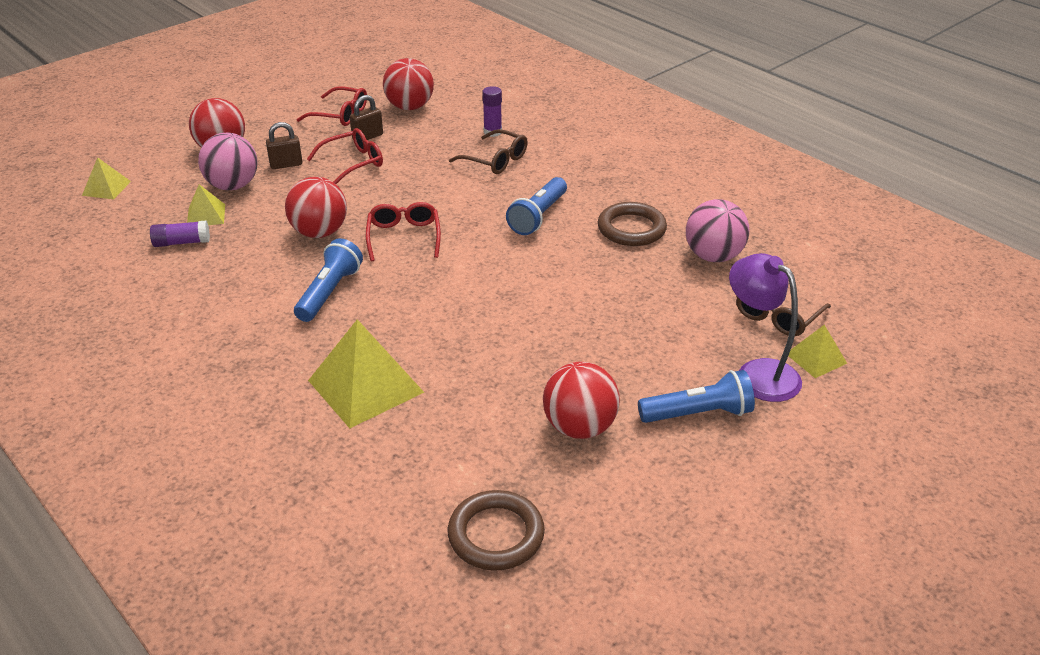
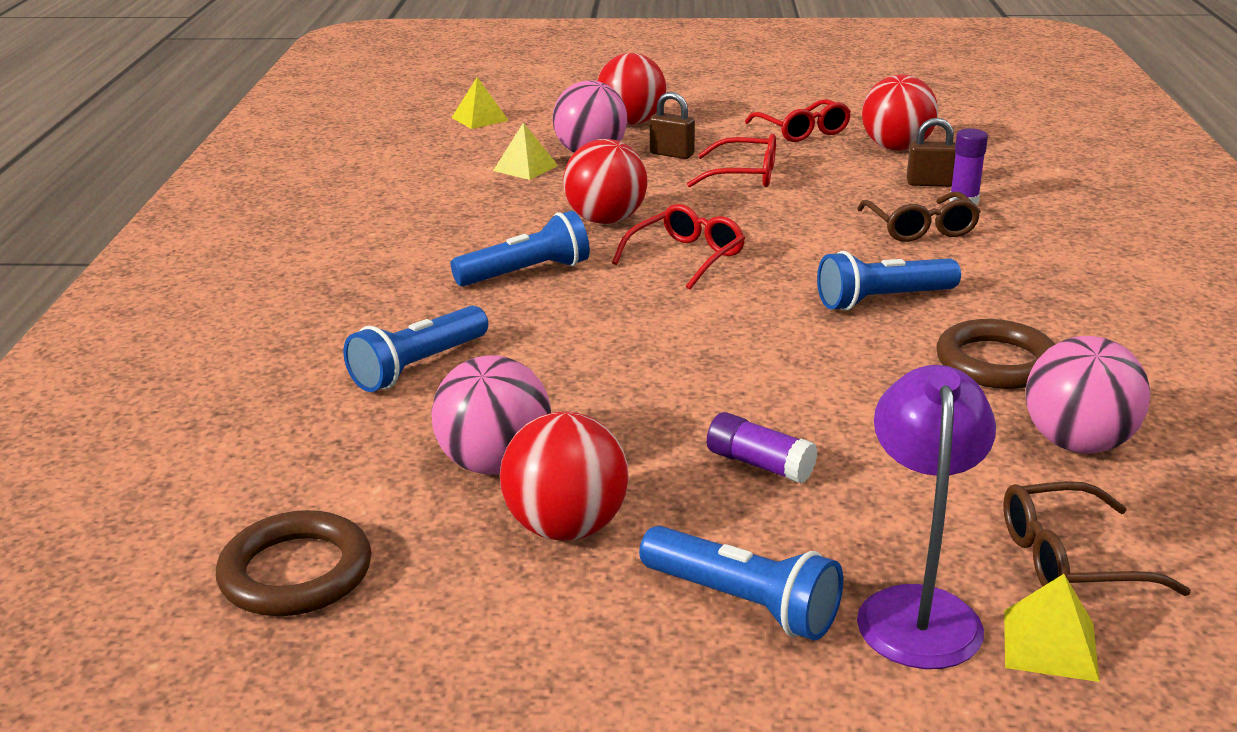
camera: 45 degrees right, 10 degrees down
purple glue stick [150,221,210,247] -> purple glue stick moved to [707,412,818,484]
yellow pyramid [308,319,424,428] -> blue flashlight [343,306,488,392]
brown padlock [350,95,383,140] -> brown padlock moved to [907,118,956,187]
none -> pink ball [431,355,551,475]

